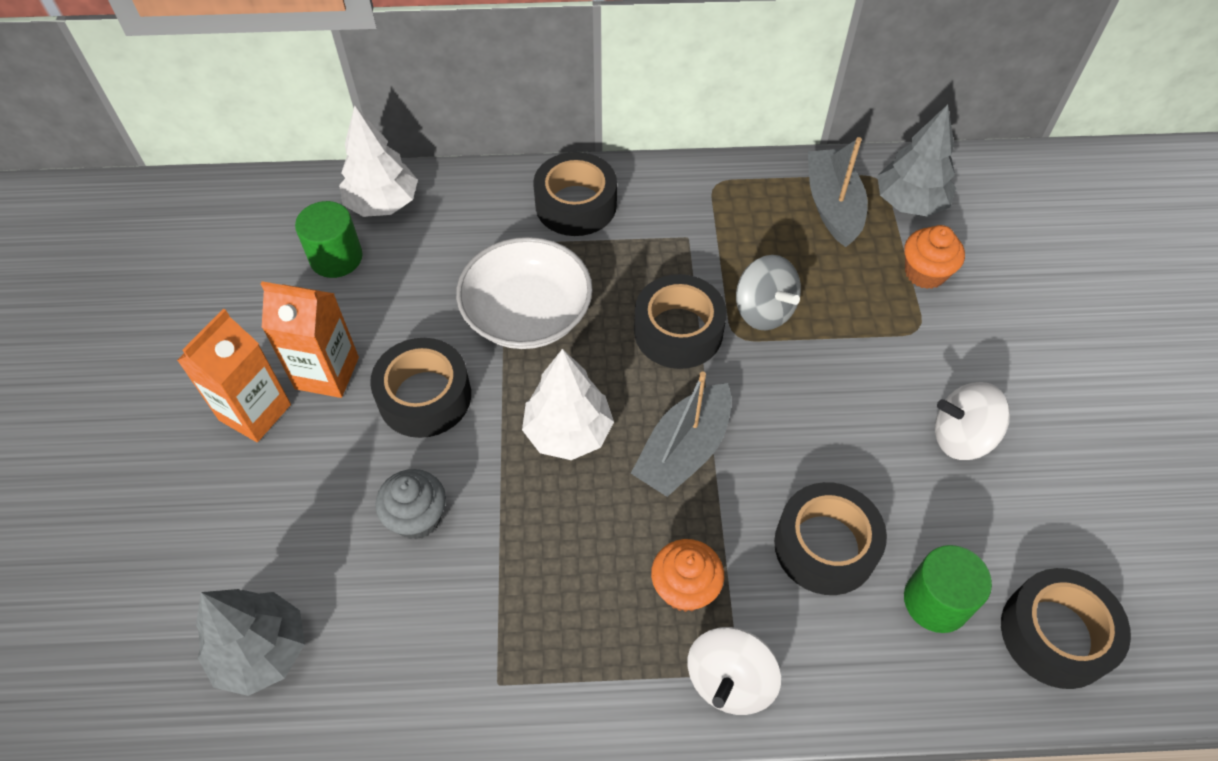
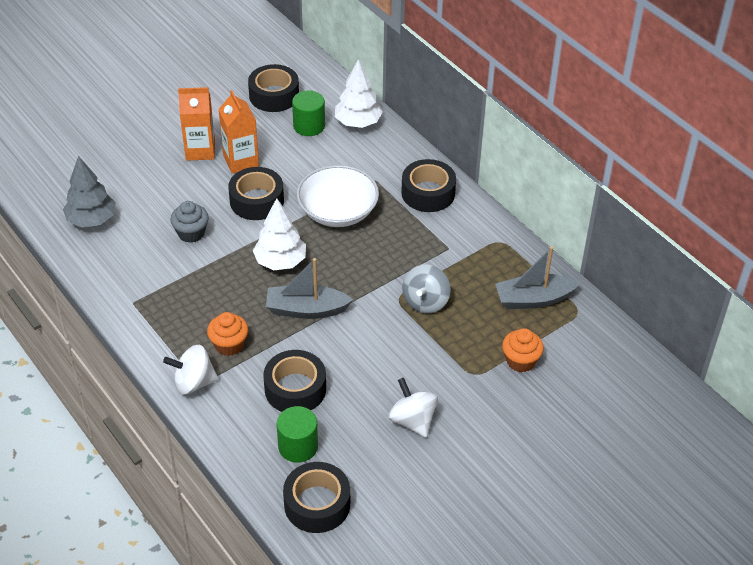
camera: 55 degrees right, 10 degrees down
black tape [634,274,727,369] -> black tape moved to [248,64,299,112]
grey boat [808,137,868,247] -> grey boat turned 150 degrees counterclockwise [495,246,580,309]
grey tree [877,104,956,217] -> none

